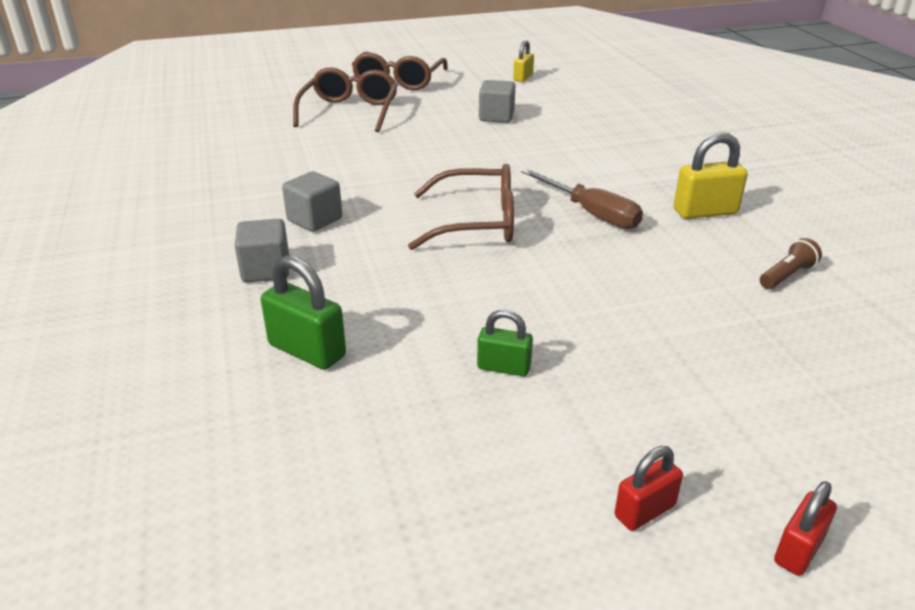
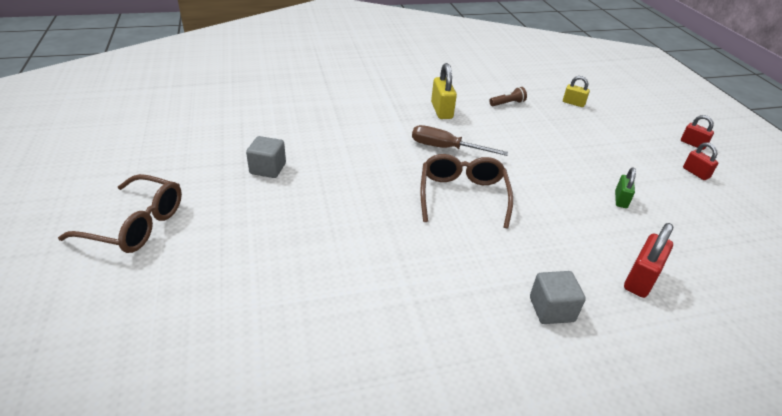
camera: 90 degrees left, 5 degrees up
green padlock [261,255,346,370] -> red padlock [624,223,673,298]
grey cube [282,171,342,232] -> none
brown glasses [293,67,397,132] -> none
yellow padlock [513,40,534,82] -> yellow padlock moved to [563,76,590,107]
brown screwdriver [521,169,643,229] -> brown screwdriver turned 120 degrees counterclockwise [412,125,508,156]
brown flashlight [760,238,822,289] -> brown flashlight turned 105 degrees clockwise [489,87,527,106]

